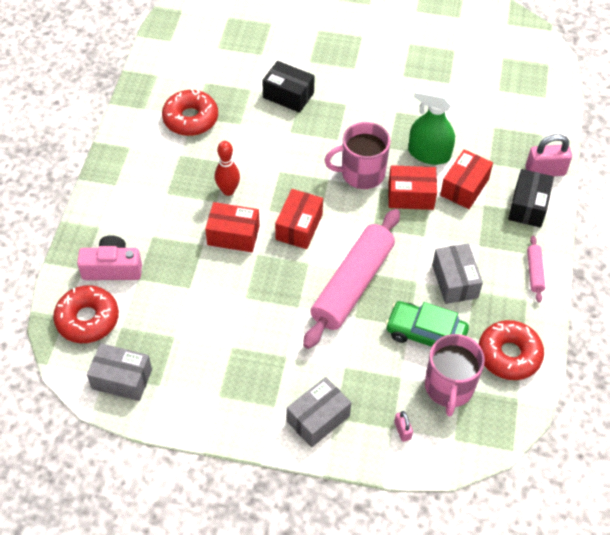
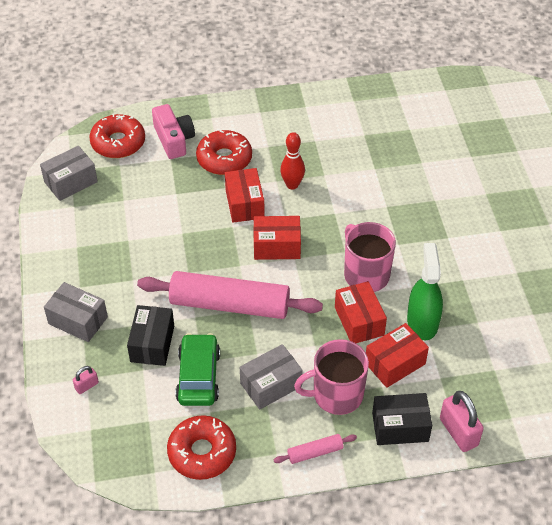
camera: 70 degrees right, 5 degrees down
grey box [87,343,152,401] -> grey box turned 60 degrees clockwise [40,146,98,201]
red donut [162,89,218,136] -> red donut moved to [196,130,252,175]
black box [262,61,315,113] -> black box moved to [127,305,174,366]
pink mug [425,334,485,416] -> pink mug moved to [294,339,369,415]
red box [440,149,493,209] -> red box turned 45 degrees counterclockwise [366,323,429,388]

